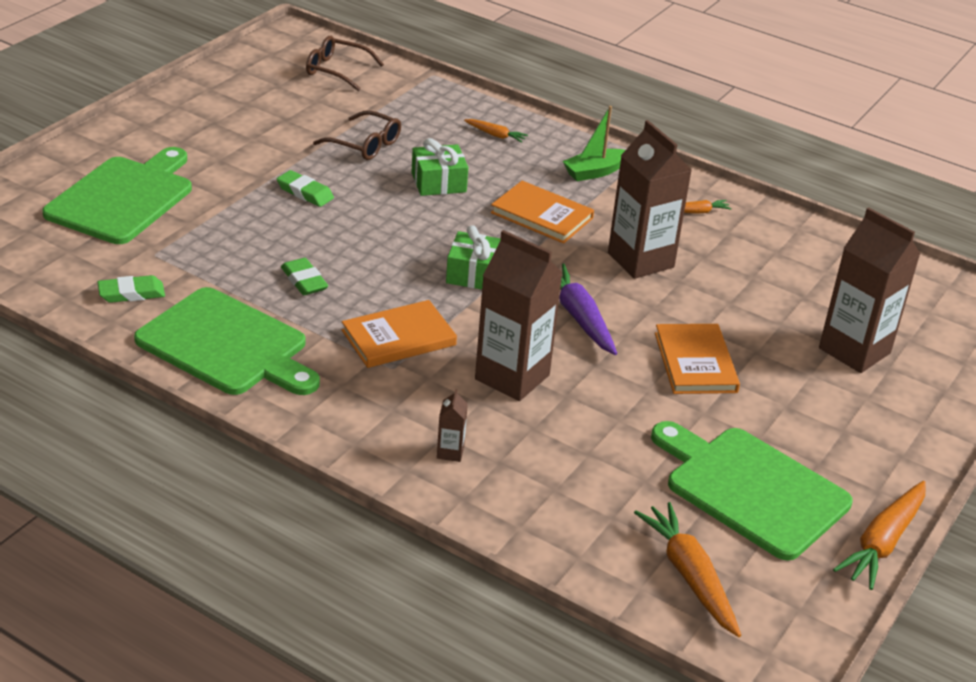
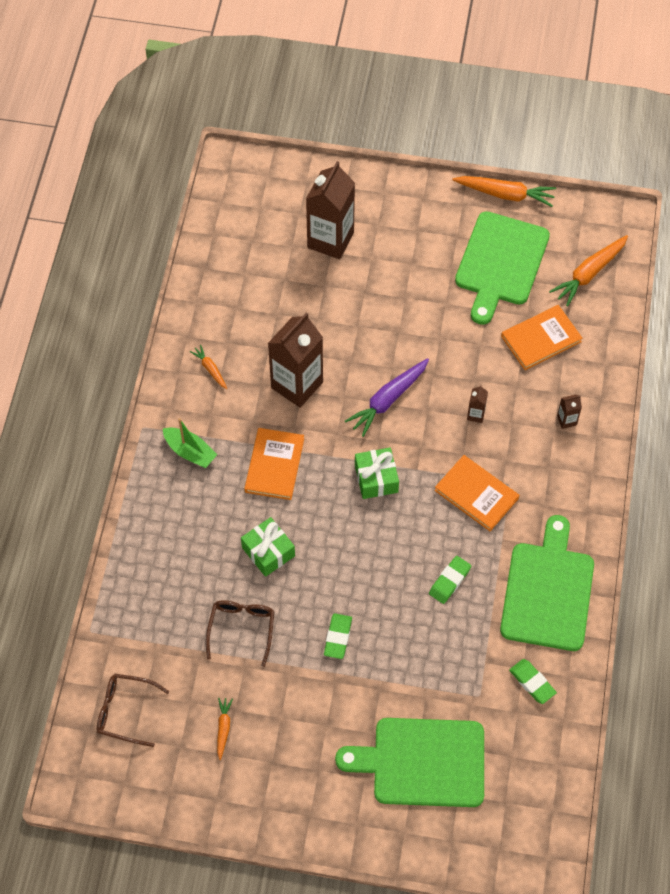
camera: 110 degrees left, 25 degrees up
brown glasses [306,36,384,91] -> brown glasses turned 105 degrees clockwise [97,674,169,747]
orange carrot [464,119,528,143] -> orange carrot moved to [217,698,233,760]
brown carton [475,230,563,401] -> brown carton [467,385,488,423], size x0.42
orange book [655,324,740,394] -> orange book moved to [501,305,583,370]

